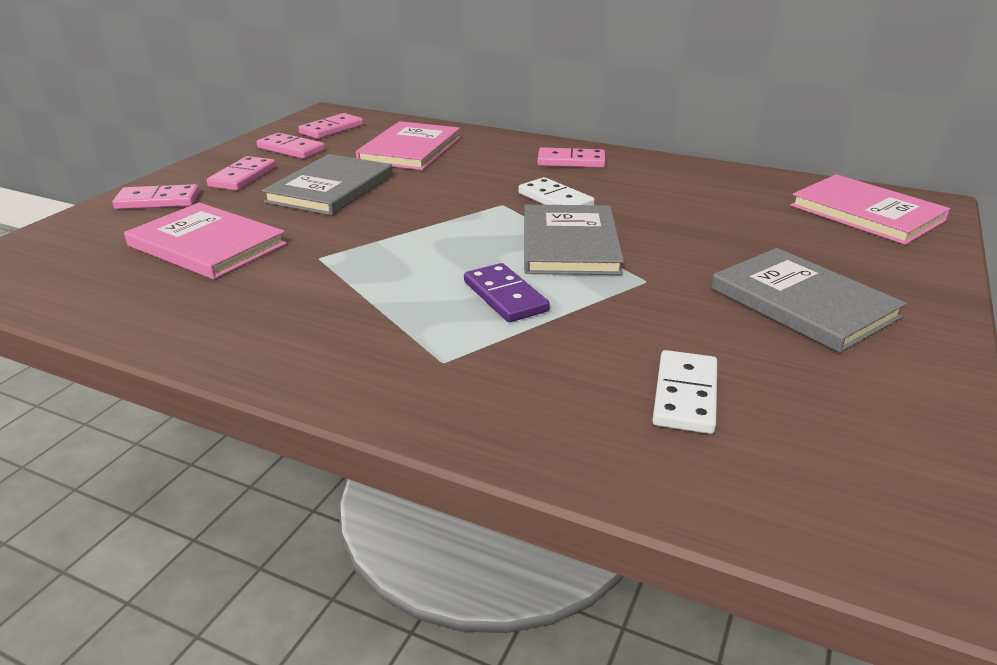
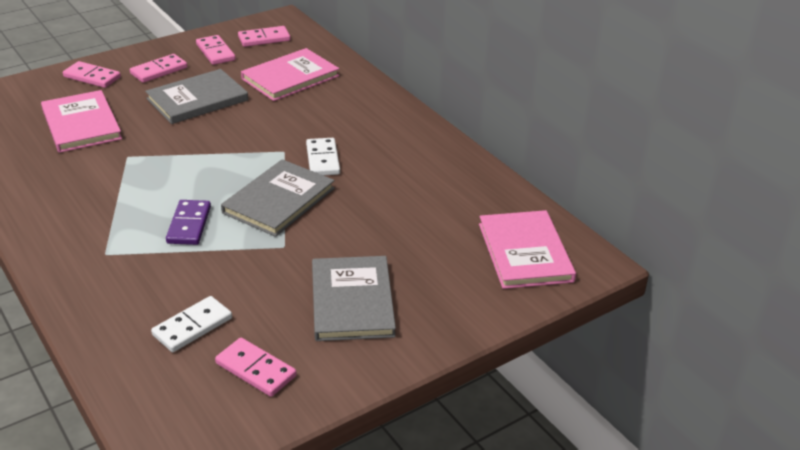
camera: 30 degrees right, 5 degrees up
pink domino [537,147,606,168] -> pink domino moved to [215,338,297,397]

